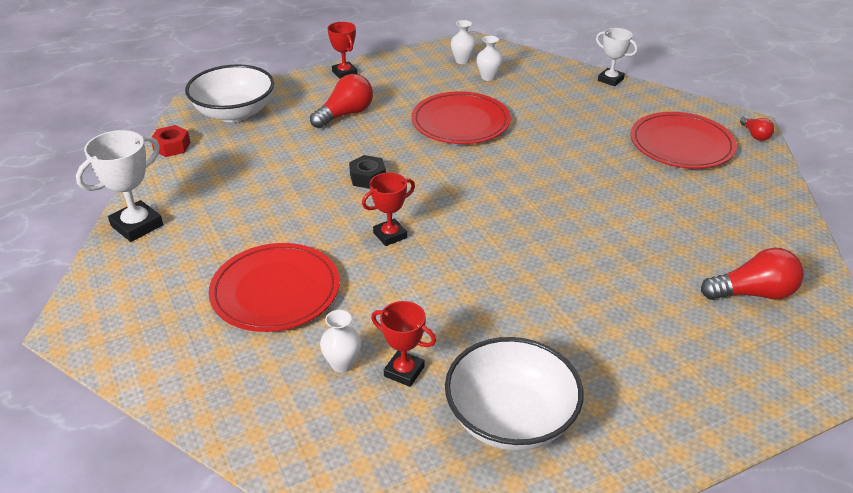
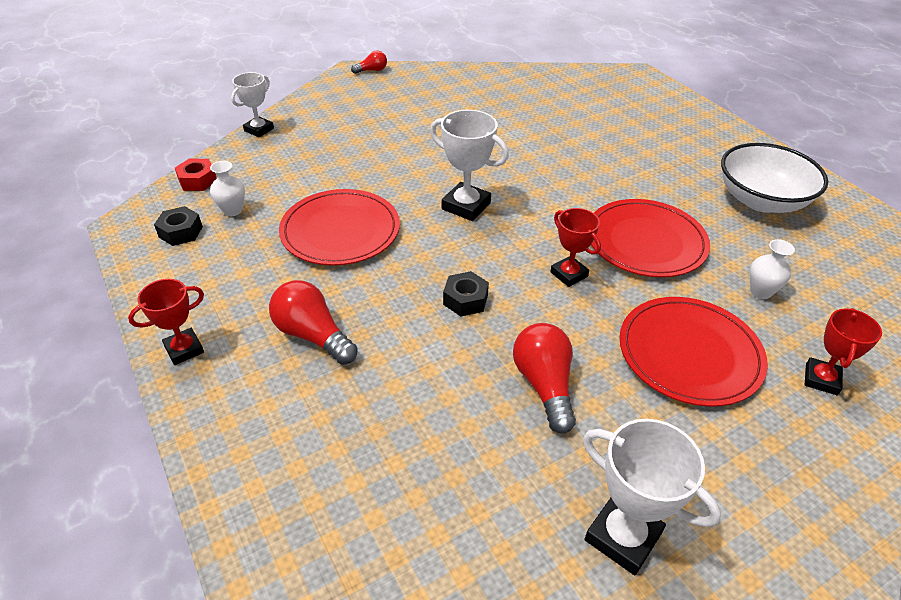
camera: 95 degrees left, 5 degrees up
red nut [152,125,190,157] -> red nut moved to [175,158,217,191]
white bowl [185,64,274,122] -> none
red trophy [371,301,436,387] -> red trophy moved to [805,308,882,395]
white vase [451,20,476,64] -> black nut [154,206,203,246]
red plate [630,112,737,169] -> red plate moved to [591,199,710,277]
red light bulb [701,248,804,300] -> red light bulb moved to [513,323,576,433]
none -> white trophy [430,110,509,221]

